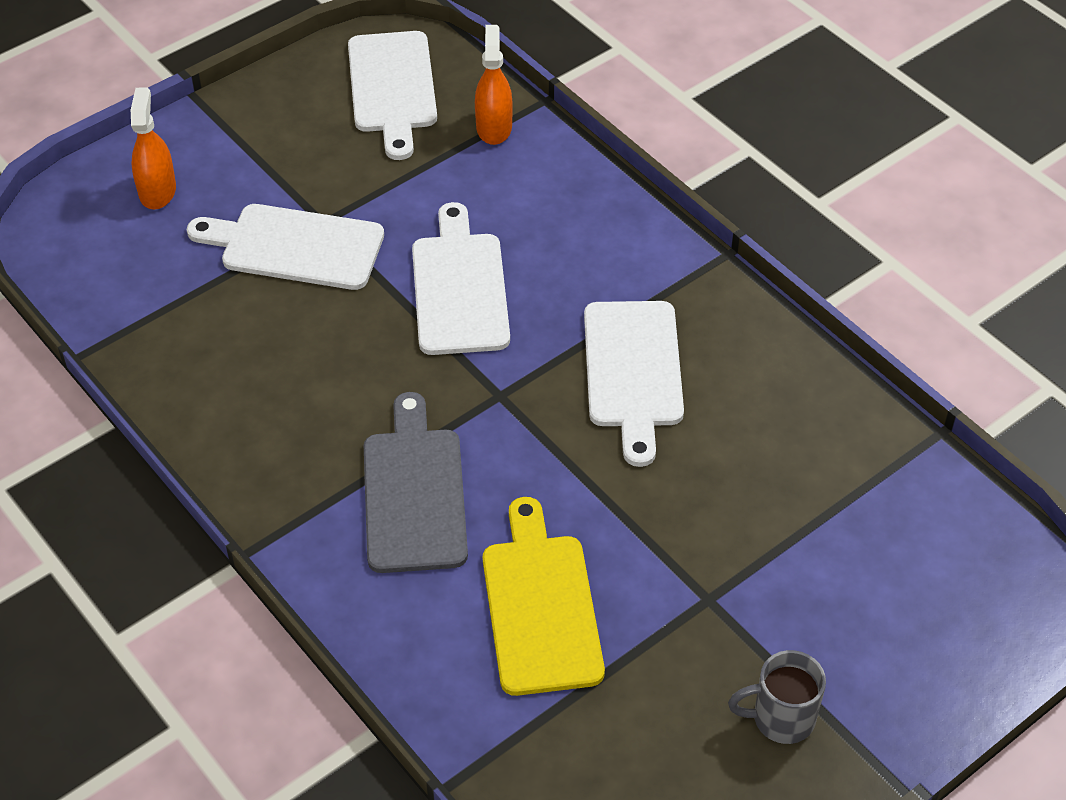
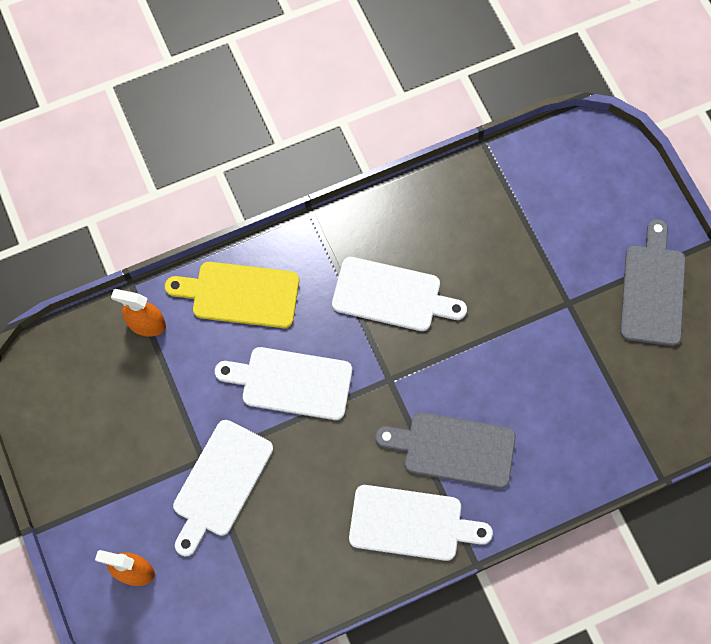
camera: 75 degrees left, 20 degrees up
white cutting board [348,31,437,160] -> white cutting board moved to [349,485,493,561]
yellow cutting board [483,497,605,696] -> yellow cutting board moved to [165,262,299,328]
grey mug [728,650,826,744] -> grey cutting board [620,219,686,346]

